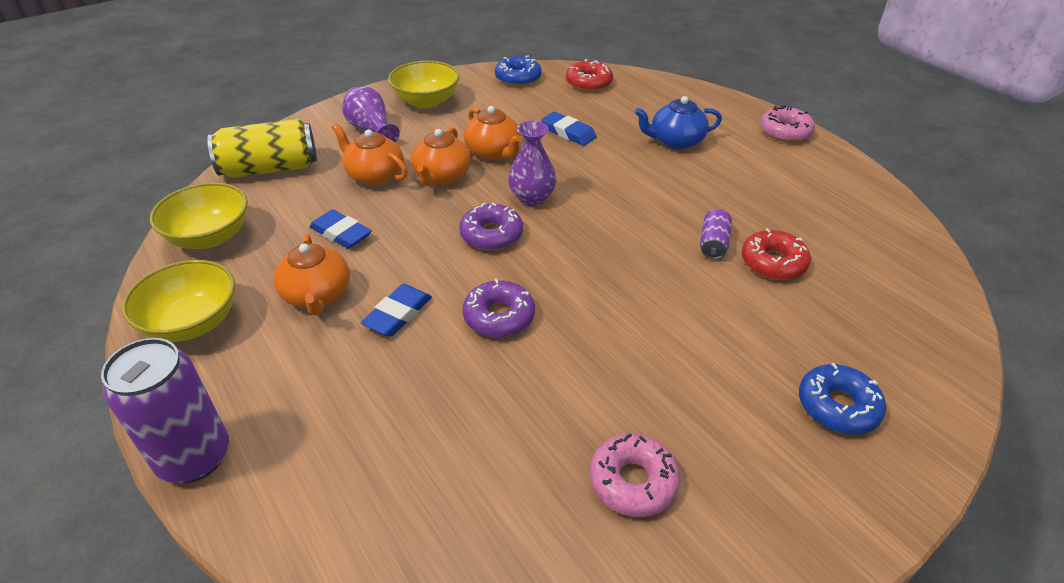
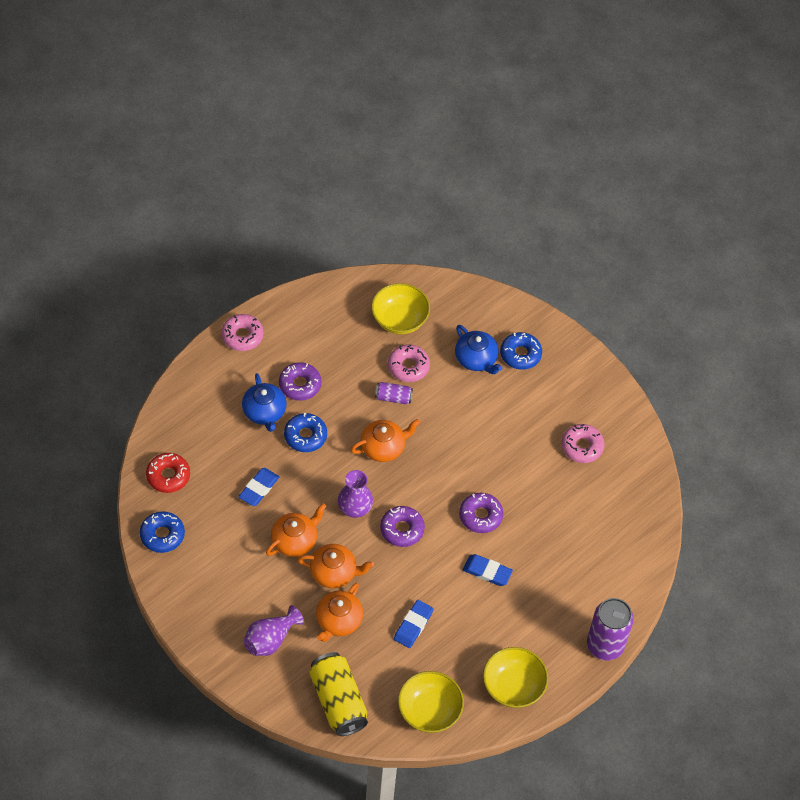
camera: 100 degrees left, 15 degrees up
orange teapot [274,234,350,315] -> orange teapot moved to [351,419,420,462]
yellow bowl [388,61,459,109] -> yellow bowl moved to [371,283,430,334]
red donut [741,229,811,280] -> pink donut [388,344,430,382]
none -> purple donut [279,362,321,401]
none -> blue donut [284,413,327,452]
none -> blue teapot [455,325,502,374]

